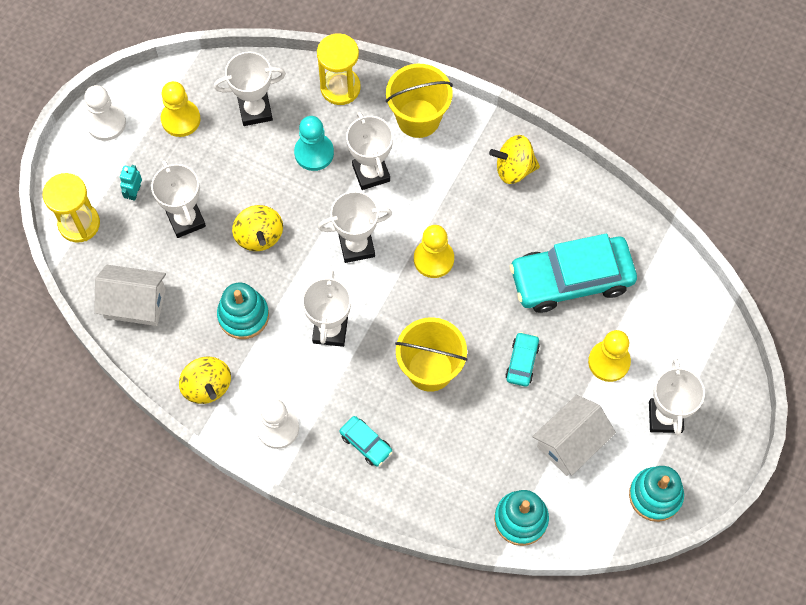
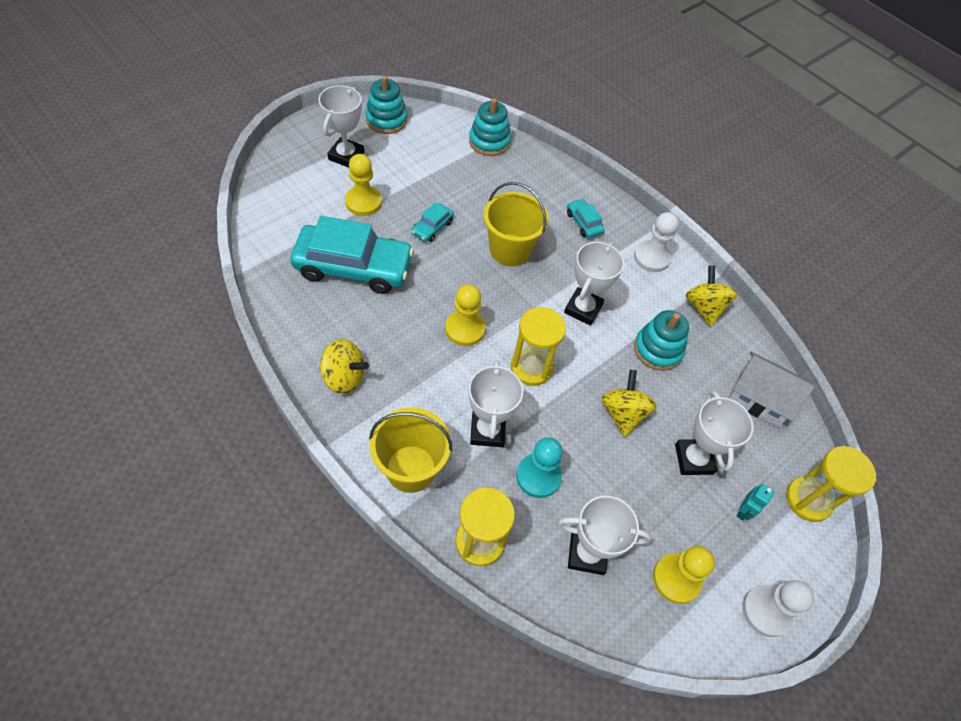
camera: 165 degrees left, 10 degrees down
white trophy [318,191,392,263] -> yellow hourglass [511,307,566,386]
white house [533,395,616,476] -> none

